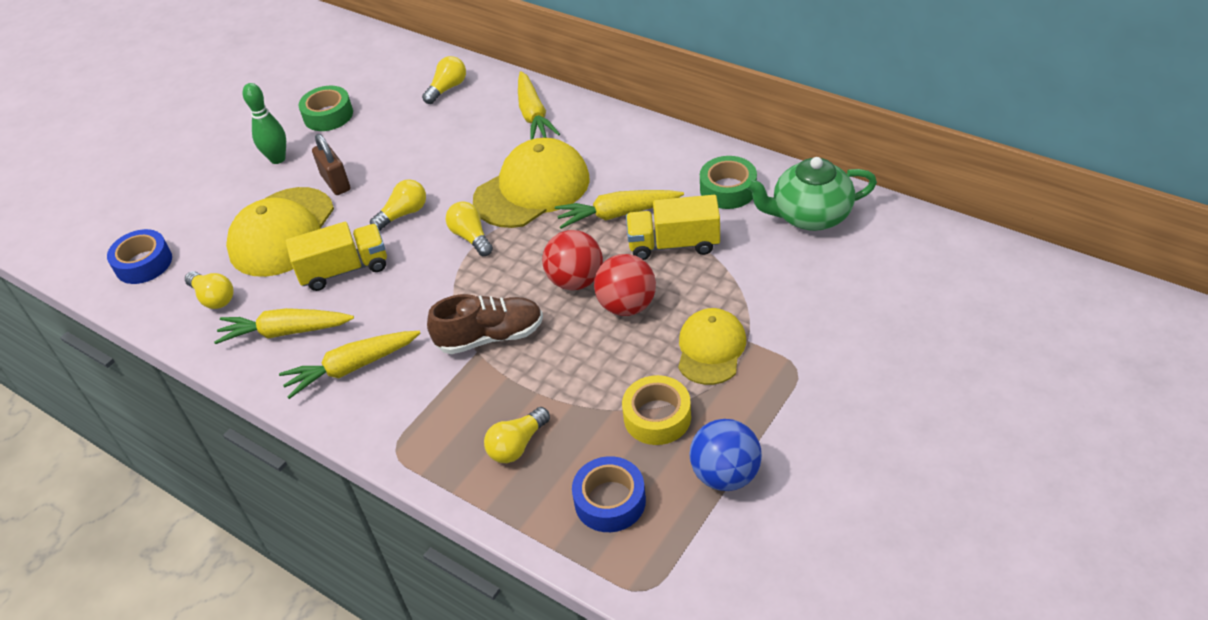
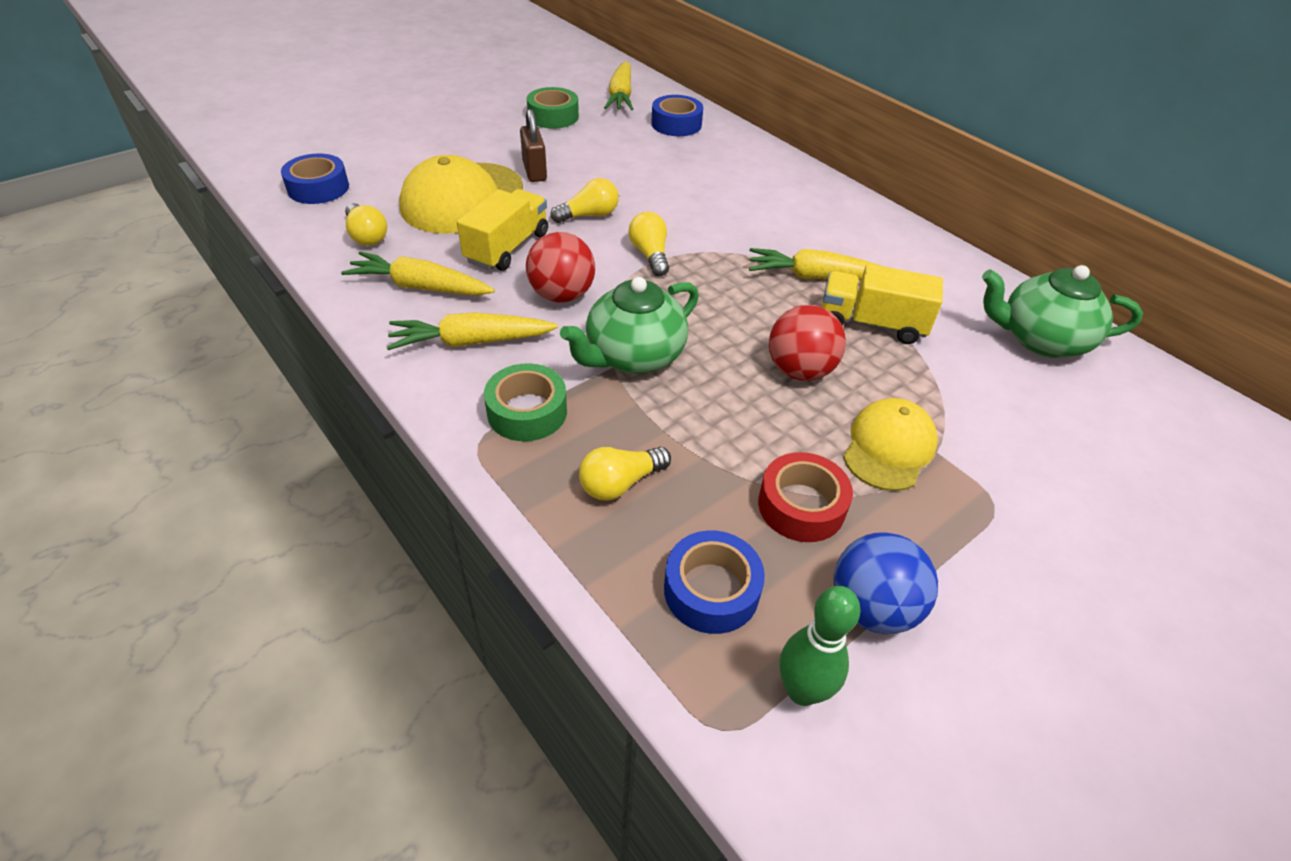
camera: 10 degrees right, 0 degrees up
green bowling pin [243,83,286,164] -> green bowling pin moved to [780,586,860,706]
yellow truck [286,222,387,291] -> yellow truck turned 60 degrees counterclockwise [457,189,548,271]
yellow light bulb [422,56,466,104] -> blue tape [651,95,703,136]
brown shoe [427,294,543,354] -> green teapot [560,277,699,374]
yellow cap [473,138,590,228] -> none
yellow carrot [518,71,560,140] -> yellow carrot moved to [604,61,633,110]
red ball [542,230,603,290] -> red ball moved to [526,232,595,303]
yellow tape [622,375,691,445] -> red tape [758,452,853,542]
green tape [700,156,757,209] -> green tape moved to [484,363,567,441]

